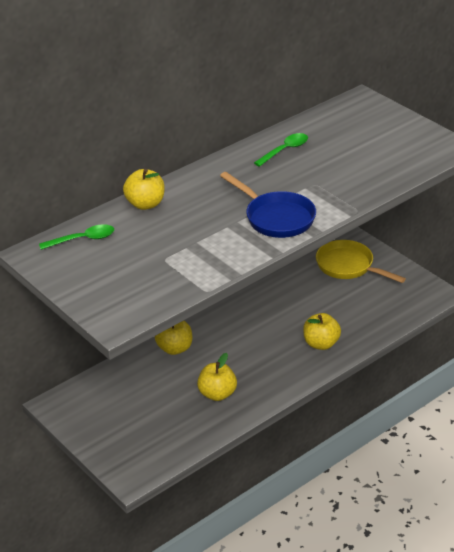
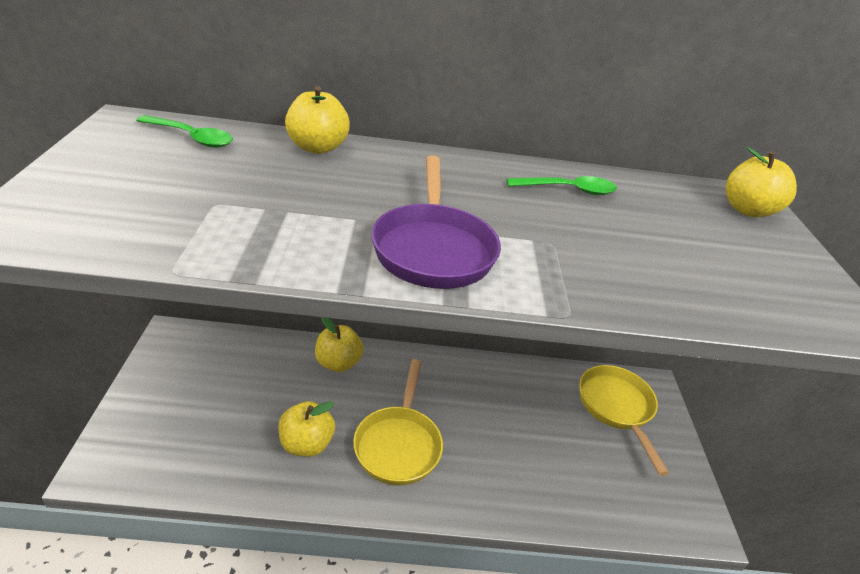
camera: 35 degrees right, 0 degrees up
blue pan [220,172,316,238] -> purple pan [371,155,501,289]
yellow apple [303,313,341,350] -> yellow apple moved to [726,147,797,217]
none -> yellow pan [353,359,443,485]

